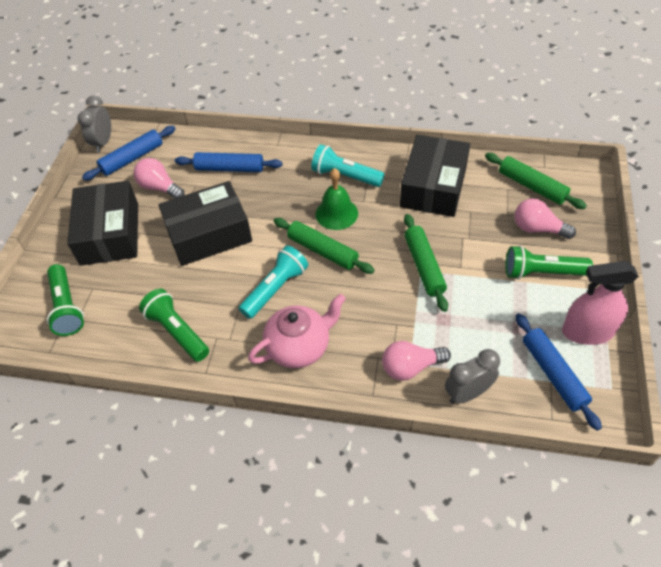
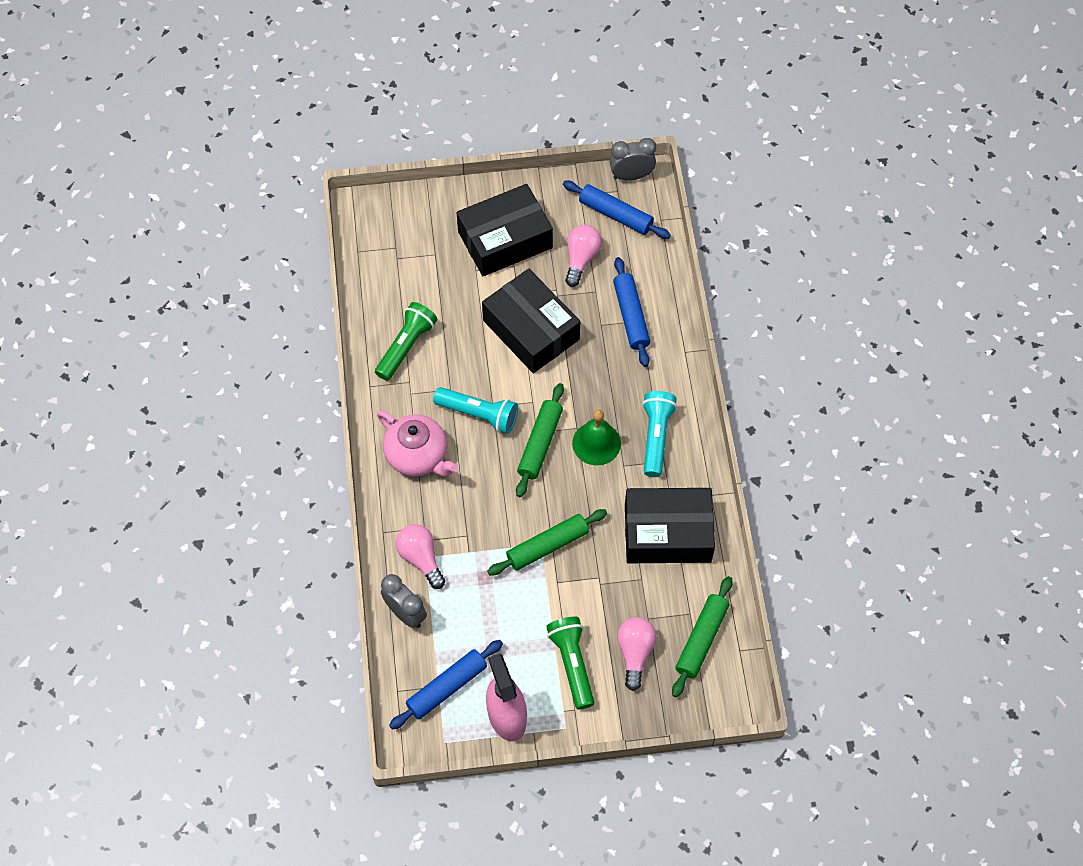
camera: 70 degrees right, 10 degrees up
green flashlight [47,264,84,336] -> none

